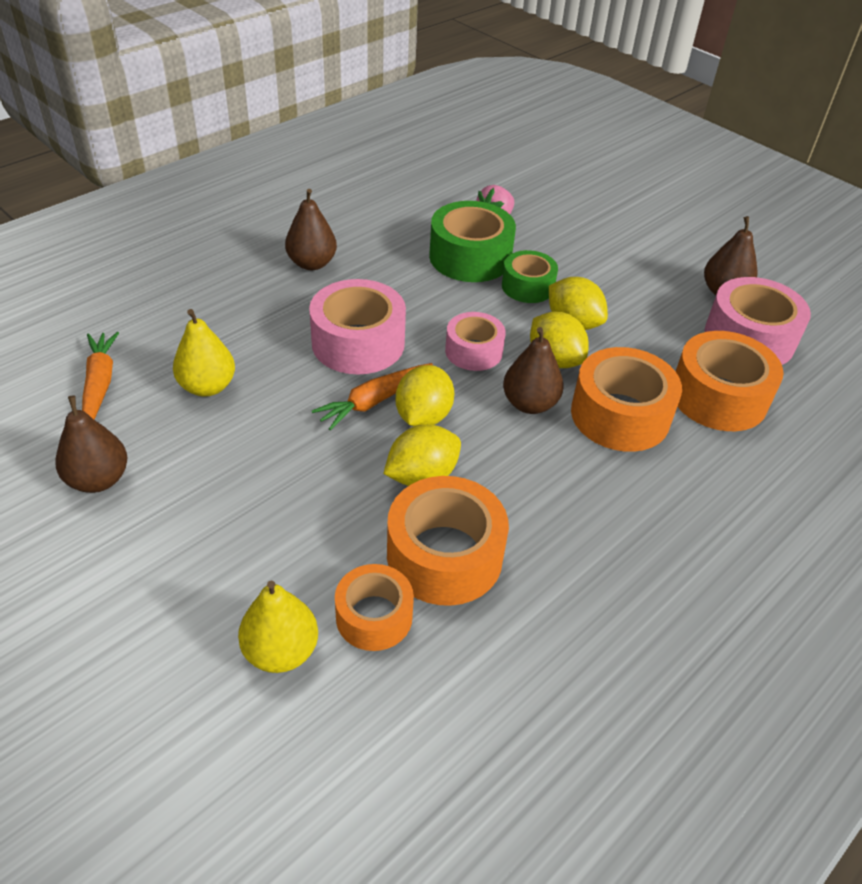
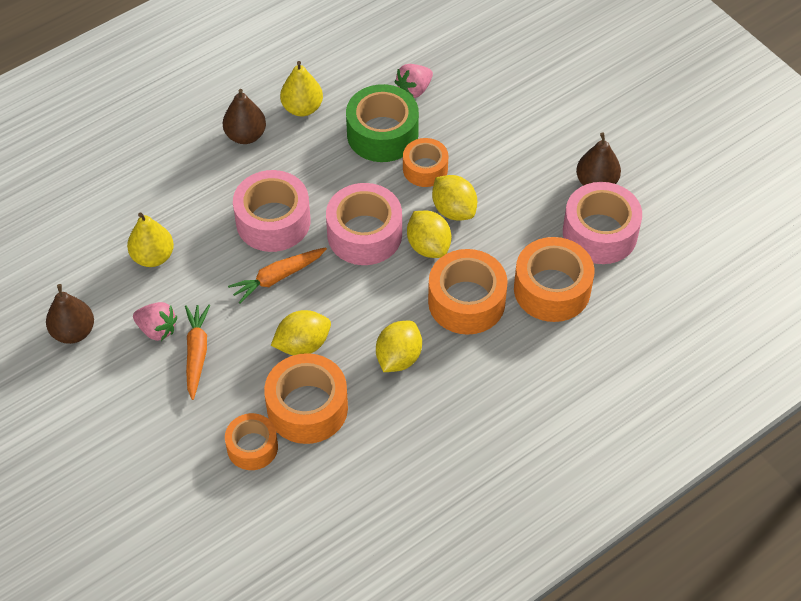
camera: 10 degrees right, 10 degrees up
orange carrot [82,332,119,420] -> orange carrot moved to [185,305,210,400]
yellow pear [238,580,318,673] -> yellow pear moved to [280,61,323,116]
yellow lemon [396,365,454,426] -> yellow lemon moved to [376,321,422,372]
pink tape [445,312,506,371] -> pink tape [326,183,402,265], size x1.61
green tape [502,250,558,303] -> orange tape [403,138,448,187]
brown pear [503,327,563,414] -> none
none -> pink strawberry [133,302,177,341]

